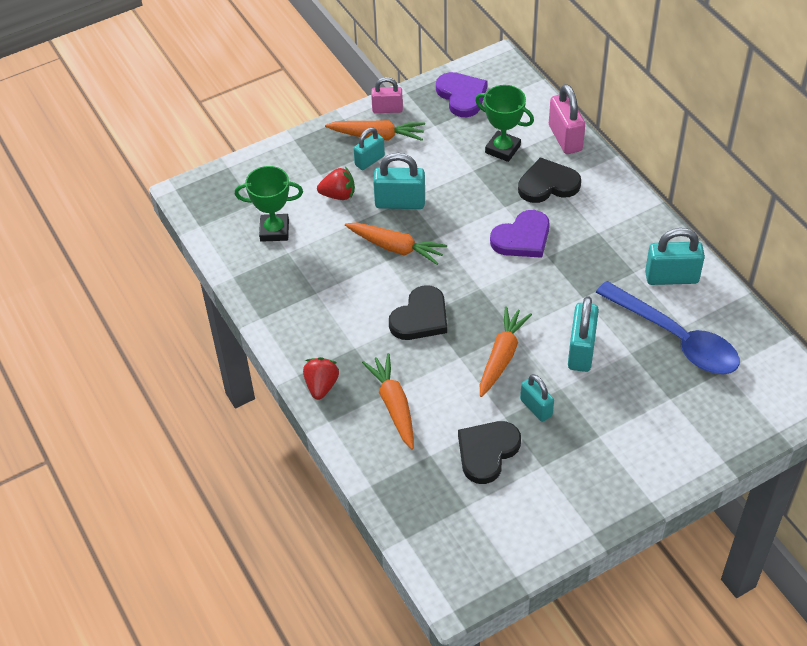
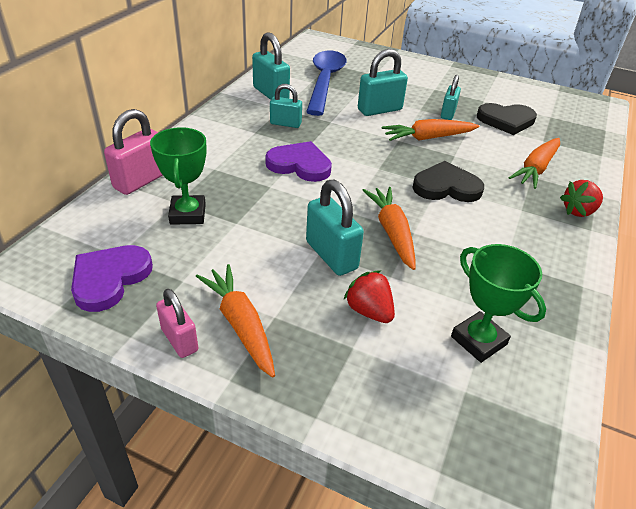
camera: 130 degrees left, 10 degrees down
turquoise padlock [353,127,385,170] -> turquoise padlock moved to [270,84,302,128]
black heart [518,157,581,203] -> none

